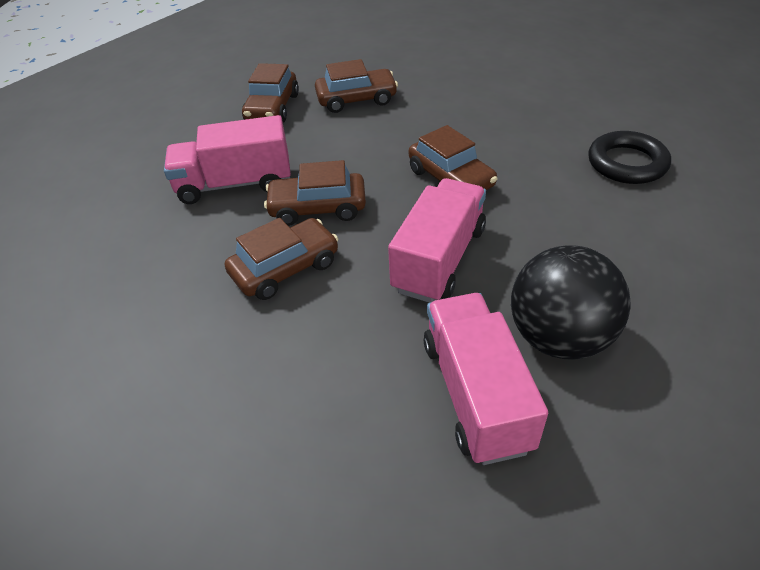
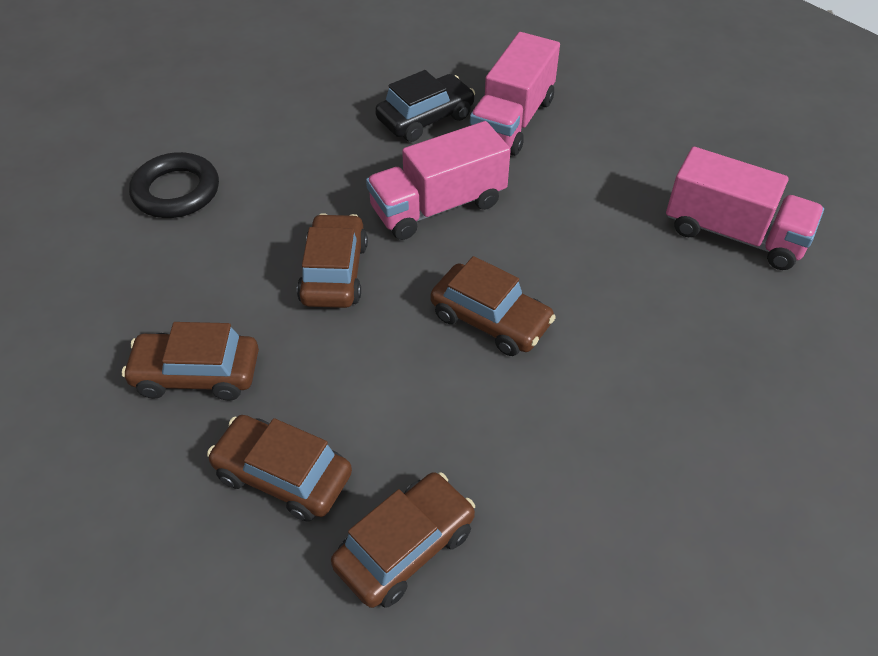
camera: 145 degrees left, 5 degrees up
pink truck [164,115,291,204] -> pink truck moved to [666,147,824,270]
brown car [225,218,338,300] -> brown car moved to [122,322,259,401]
black ball [511,245,631,360] -> black car [375,70,475,142]

